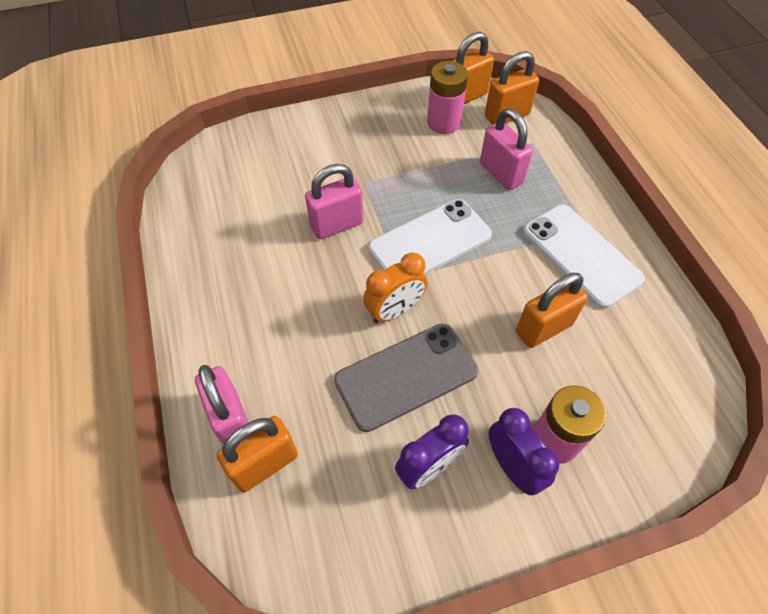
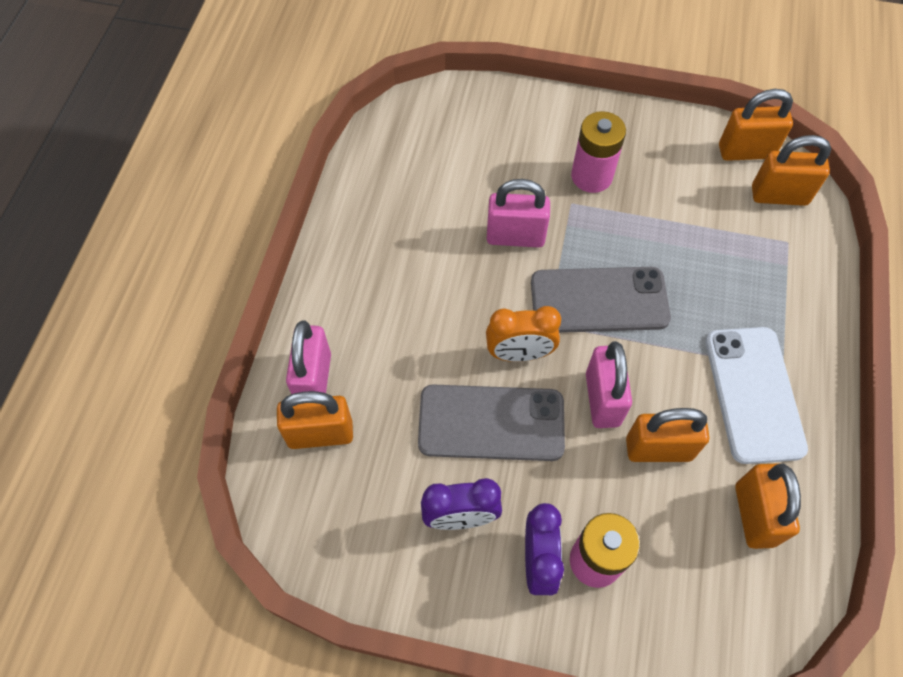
camera: 30 degrees right, 5 degrees up
white phone [368,199,492,275] -> grey phone [531,267,671,333]
pink battery [427,61,468,134] -> pink battery moved to [571,111,626,193]
pink padlock [480,108,533,190] -> pink padlock moved to [586,341,632,428]
none -> orange padlock [735,463,801,549]

